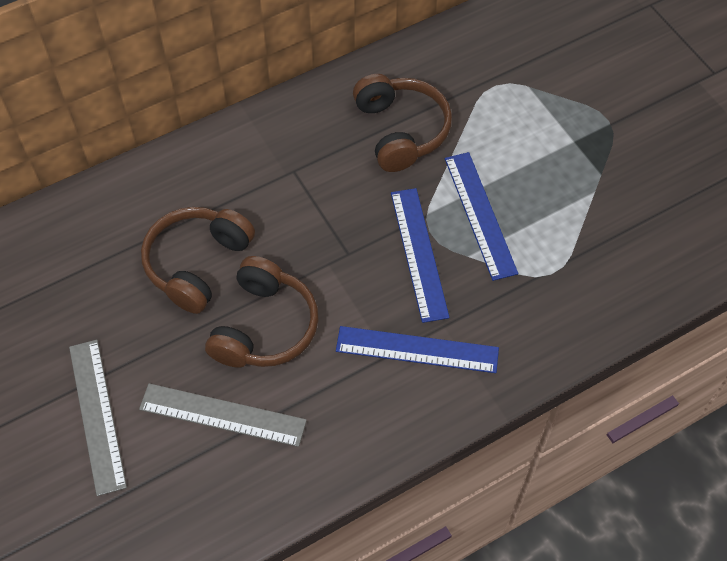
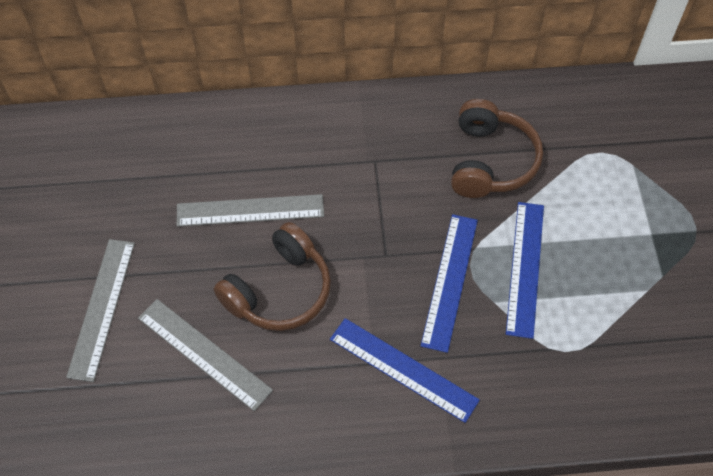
camera: 25 degrees right, 0 degrees up
brown headphones [141,207,255,314] -> grey ruler [177,194,324,227]

